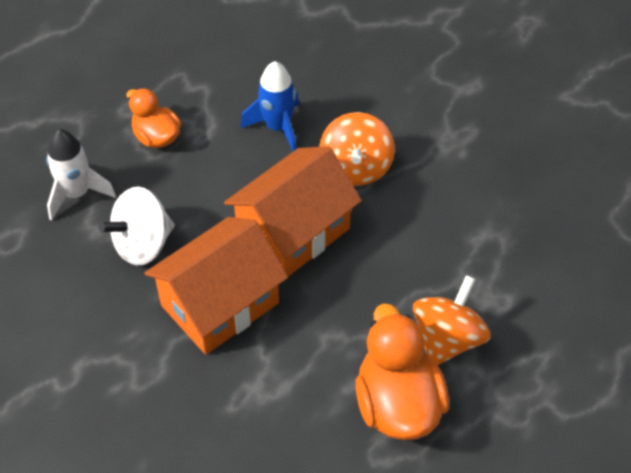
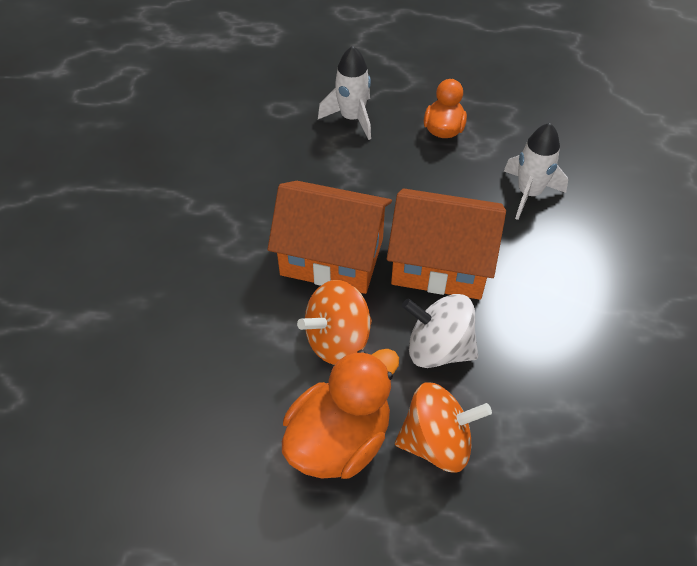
camera: 55 degrees right, 0 degrees up
white spinning top [99,187,175,266] -> white spinning top moved to [402,294,478,368]
blue rocket [240,61,299,151] -> white rocket [504,123,568,220]
orange spinning top [320,112,395,186] -> orange spinning top moved to [297,280,372,365]

